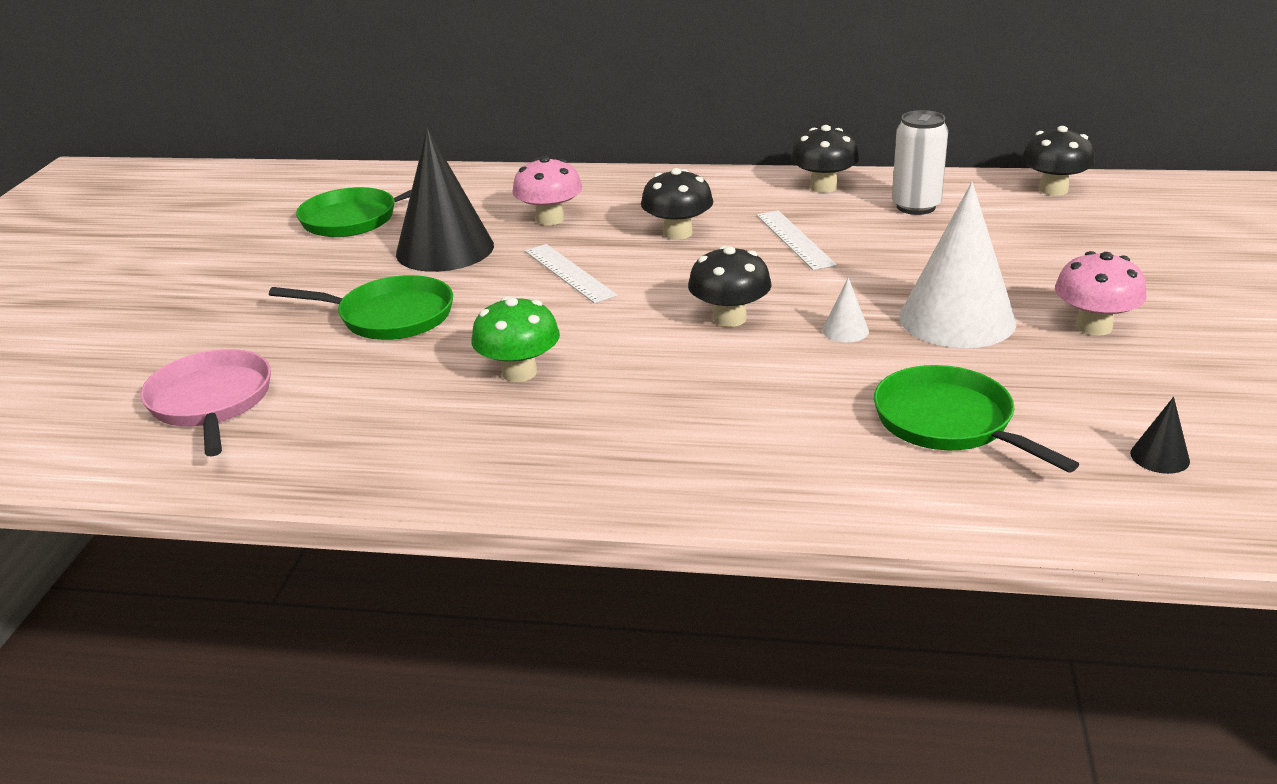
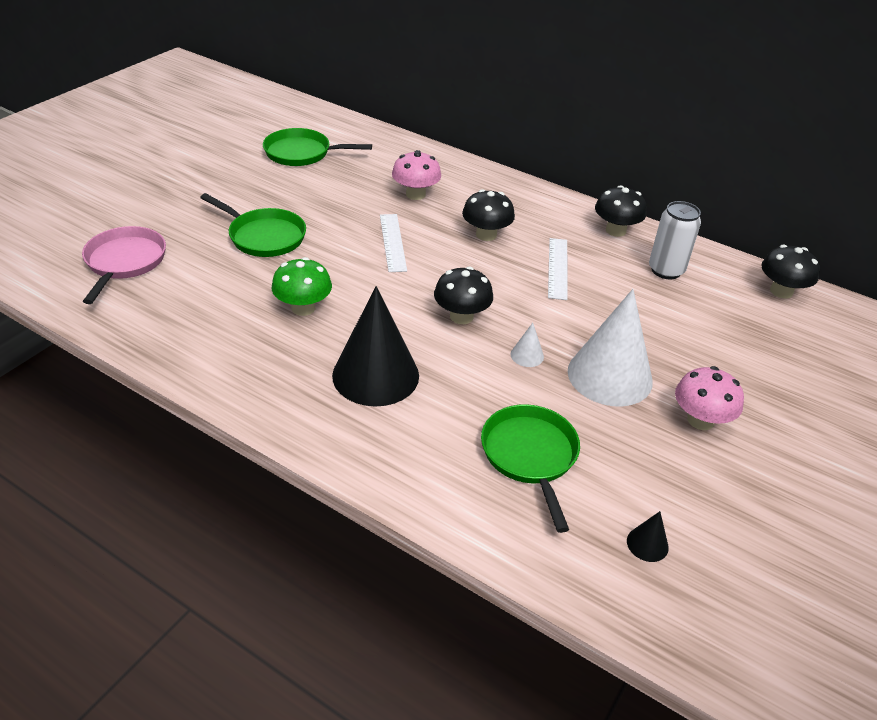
camera: 20 degrees right, 10 degrees up
black cone [396,128,494,272] -> black cone moved to [332,286,419,406]

